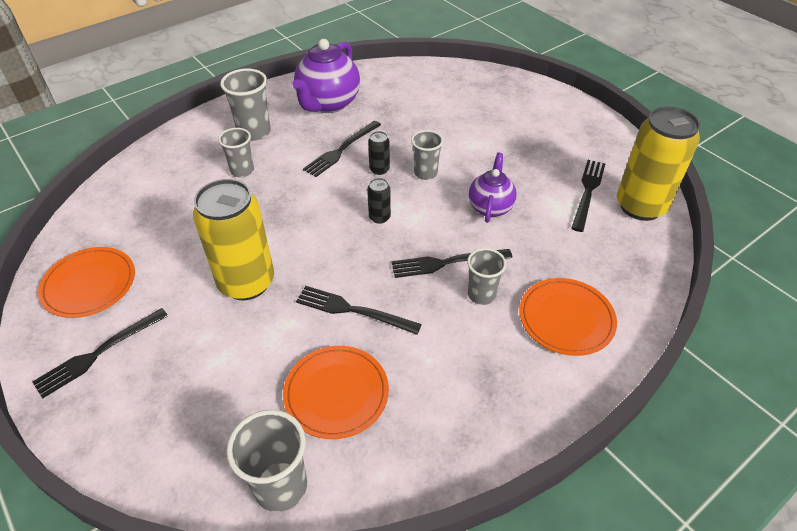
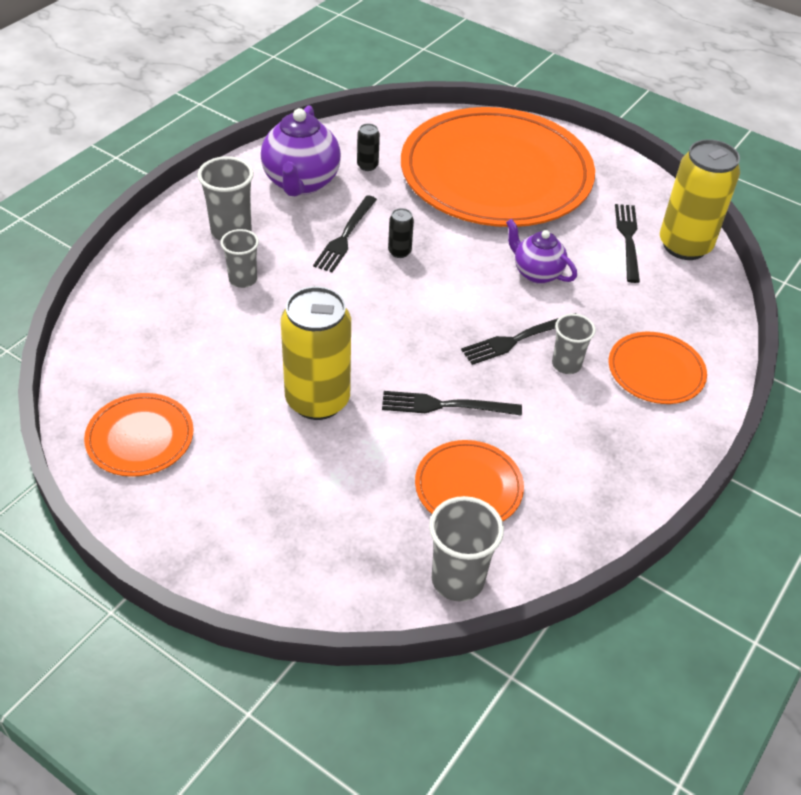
camera: 20 degrees left, 0 degrees up
black fork [32,308,168,398] -> none
black can [367,178,391,224] -> black can moved to [357,124,380,171]
grey cup [411,130,443,180] -> none
purple teapot [468,153,517,223] -> purple teapot turned 45 degrees counterclockwise [506,219,577,284]
none -> orange plate [401,107,595,227]

